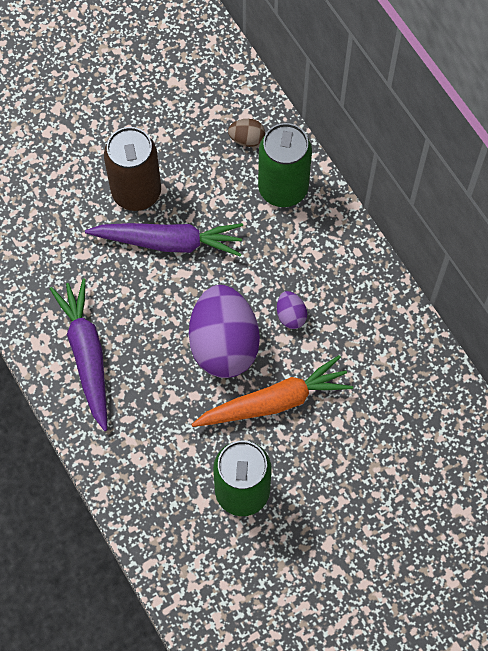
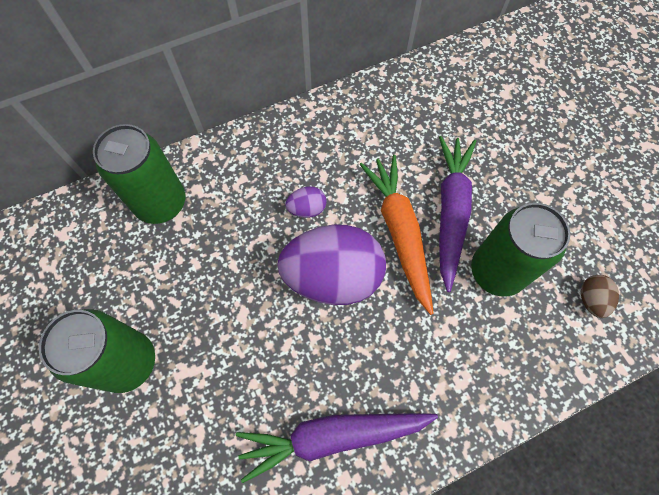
camera: 85 degrees left, 0 degrees up
purple carrot [85,223,243,257] -> purple carrot moved to [439,136,476,292]
brown can [104,127,161,211] -> green can [39,309,155,393]
brown egg [228,119,265,147] -> brown egg moved to [581,275,619,318]

